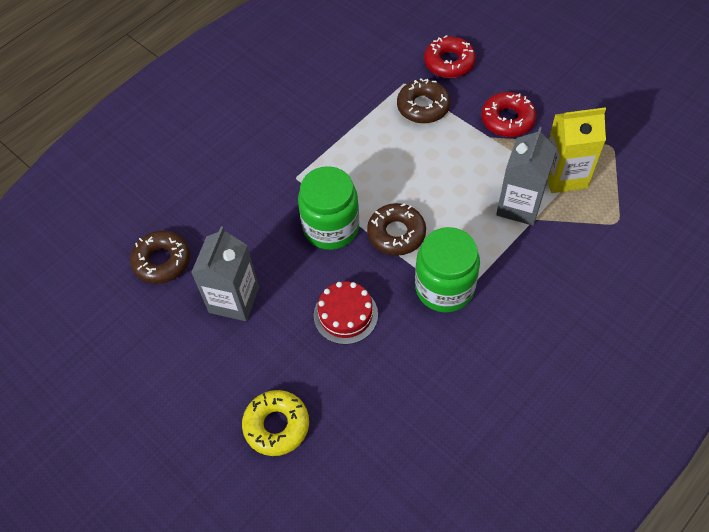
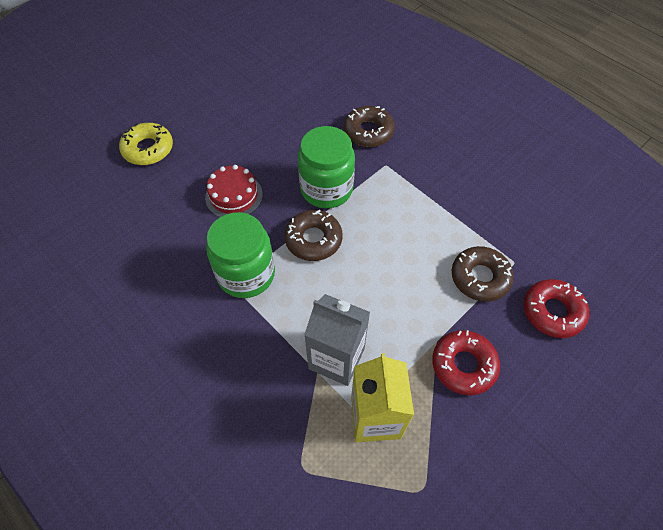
camera: 90 degrees right, 0 degrees up
brown donut [130,230,190,284] -> brown donut moved to [344,106,395,147]
grey carton [191,226,259,321] -> none

